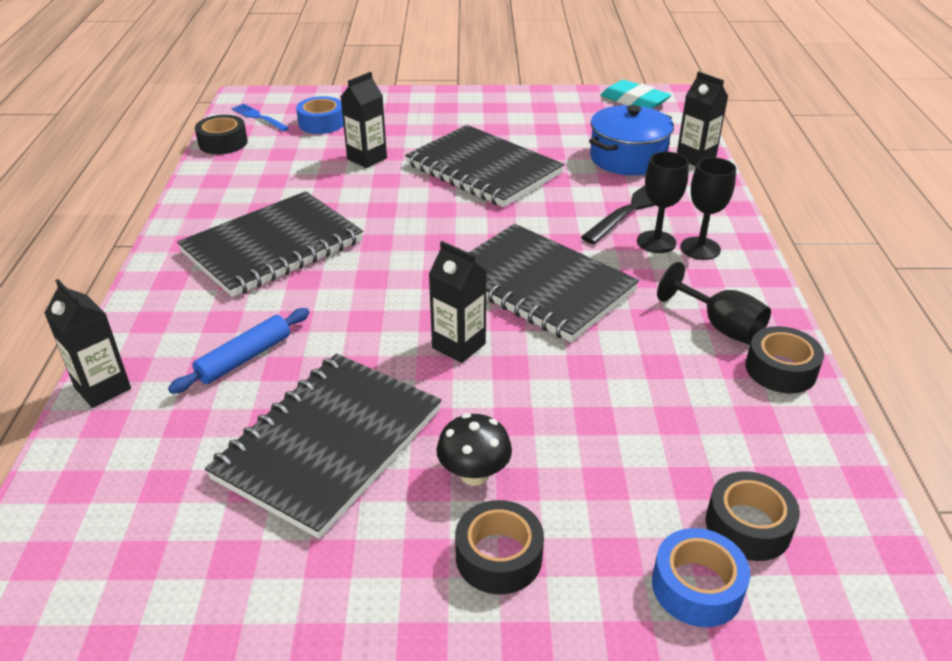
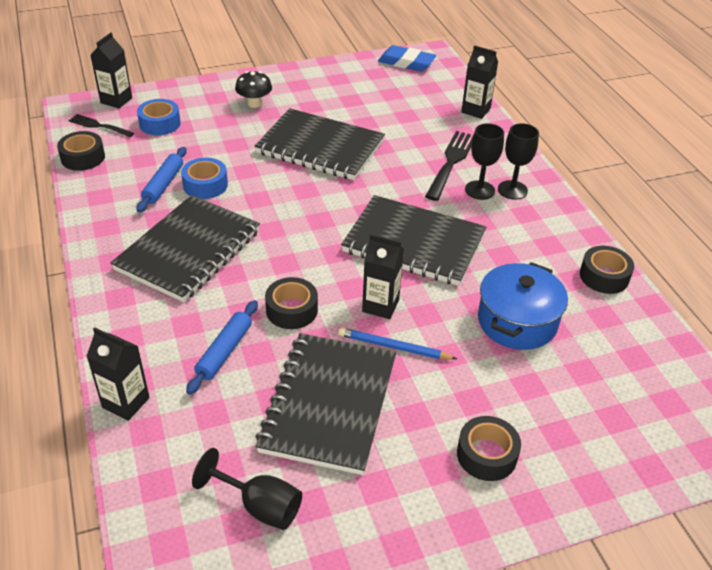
camera: 20 degrees left, 5 degrees up
blue fork [231,104,289,131] -> black fork [69,114,134,137]
black carton [341,72,387,168] -> black carton moved to [90,33,132,108]
black mushroom [437,413,512,486] -> black mushroom moved to [235,71,272,108]
blue pot [589,105,674,175] -> blue pot moved to [478,262,568,350]
turquoise eraser [600,80,671,109] -> blue eraser [378,45,436,71]
blue tape [652,528,750,627] -> blue tape moved to [181,158,228,199]
black goblet [657,262,771,345] -> black goblet moved to [192,448,302,530]
black tape [706,471,800,561] -> black tape moved to [265,277,318,329]
none -> blue rolling pin [137,147,187,213]
none -> blue pencil [338,328,457,359]

